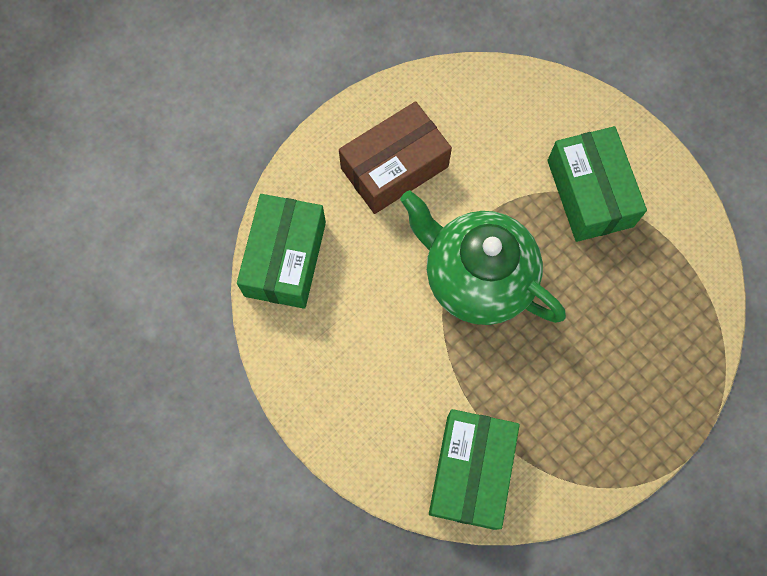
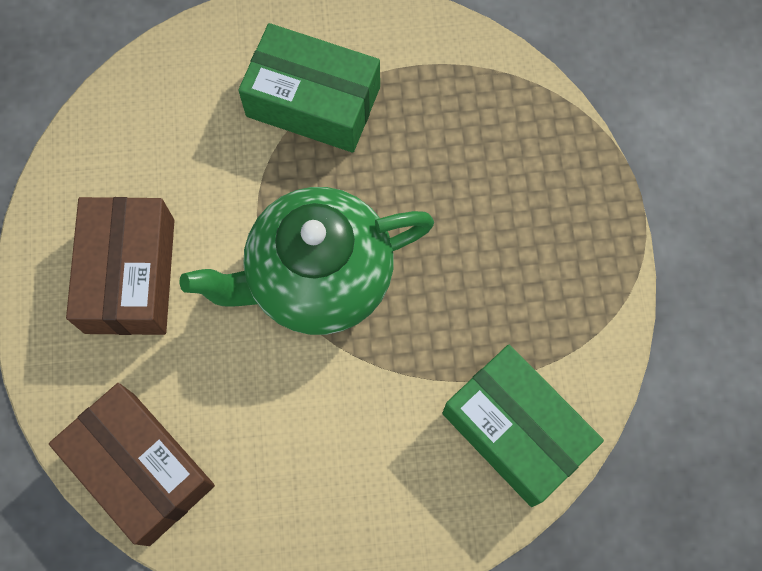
camera: 55 degrees left, 0 degrees up
green box [237,194,326,309] -> brown box [49,383,215,546]

